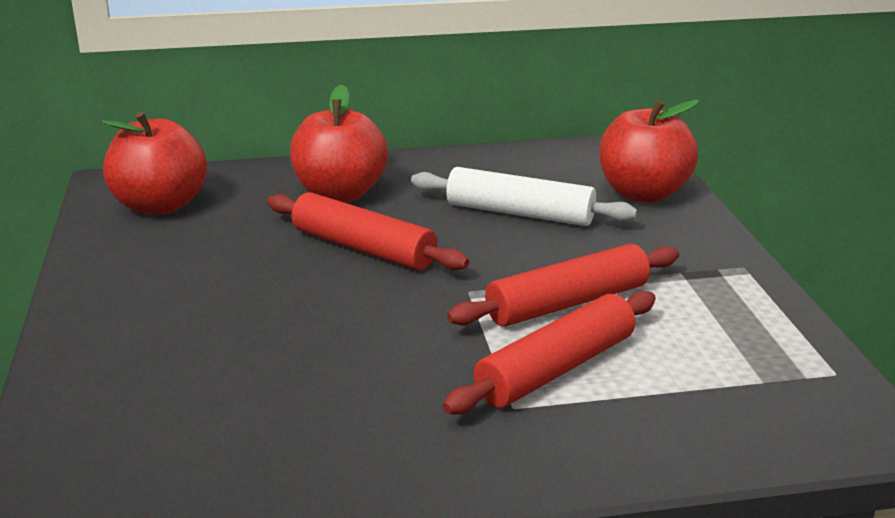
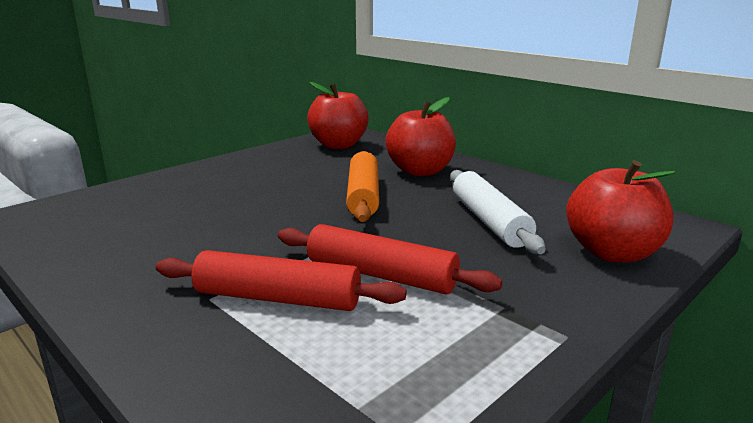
camera: 55 degrees right, 5 degrees down
red rolling pin [267,192,469,270] -> orange rolling pin [346,151,379,222]

